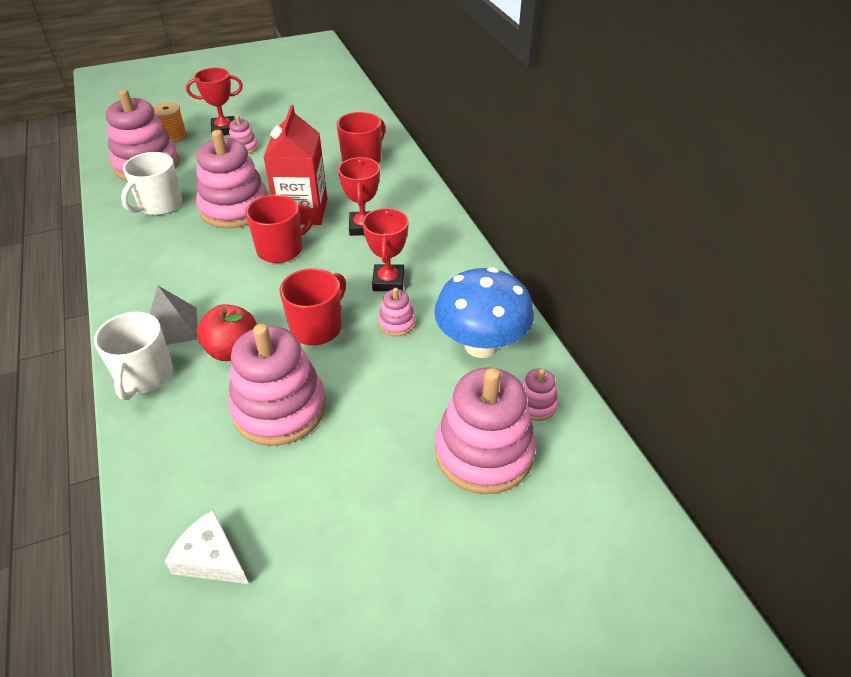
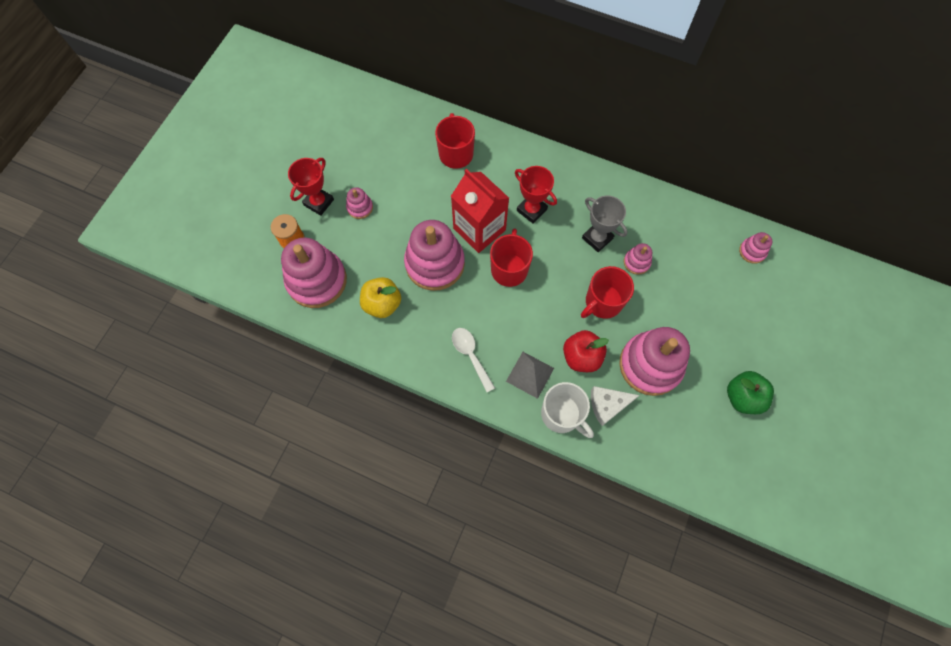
camera: 45 degrees left, 25 degrees up
white mug [121,152,182,215] -> yellow apple [360,277,401,318]
white cheese [165,510,249,584] -> white cheese moved to [591,386,640,426]
red mug [280,268,346,345] -> red mug turned 120 degrees counterclockwise [581,266,634,319]
red trophy [363,208,409,291] -> grey trophy [582,196,628,252]
blue mushroom [434,267,534,358] -> none
pink stacking toy [435,368,536,494] -> none
none -> white spoon [452,328,495,392]
none -> green apple [727,371,774,414]

